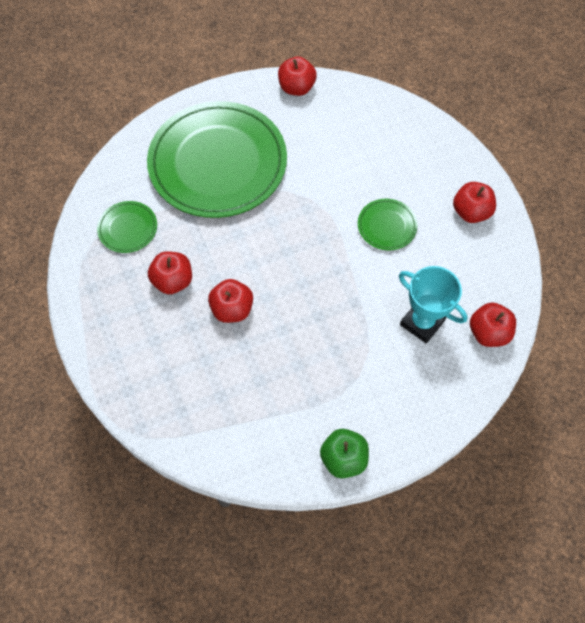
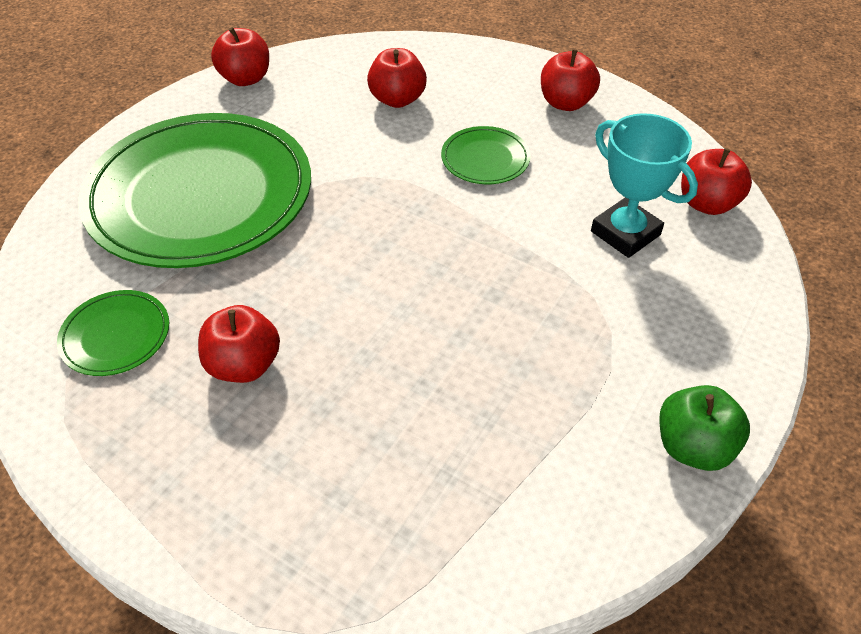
camera: 35 degrees left, 15 degrees down
red apple [208,279,253,323] -> red apple moved to [367,48,427,108]
turquoise trophy [399,266,467,344] -> turquoise trophy turned 45 degrees clockwise [591,113,698,258]

